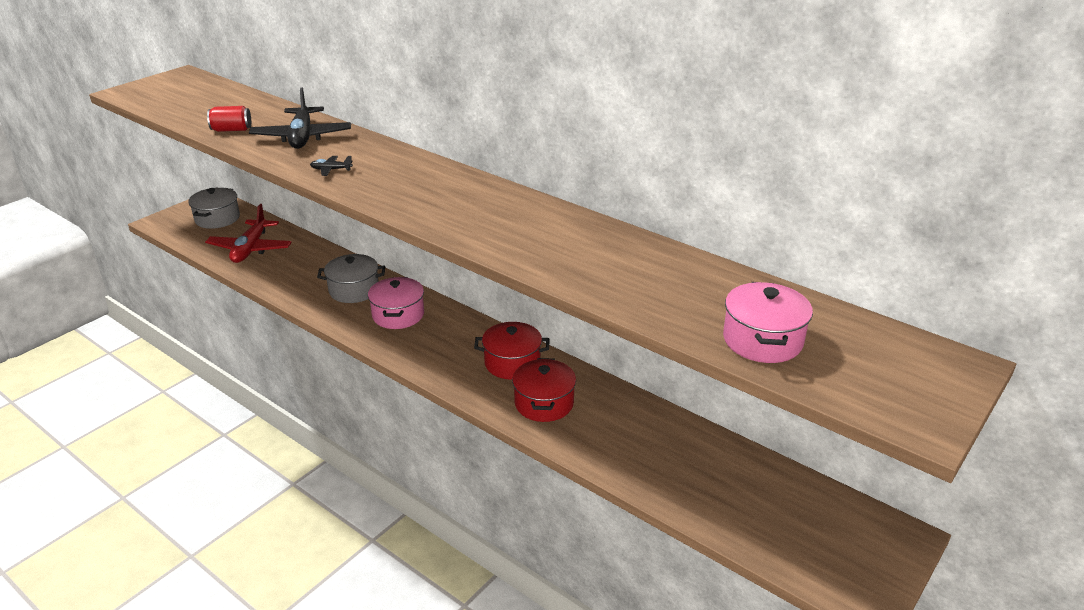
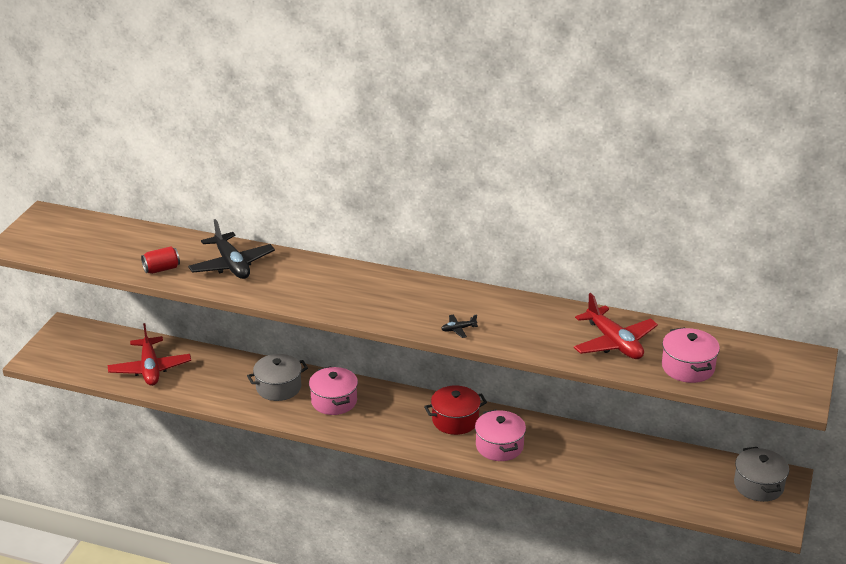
camera: 20 degrees left, 0 degrees up
grey pot [188,187,240,229] -> grey pot moved to [734,447,789,502]
black plane [310,156,353,176] -> black plane moved to [441,314,478,338]
red pot [512,358,576,422] -> pink pot [475,409,526,461]
none -> red plane [574,293,658,359]

